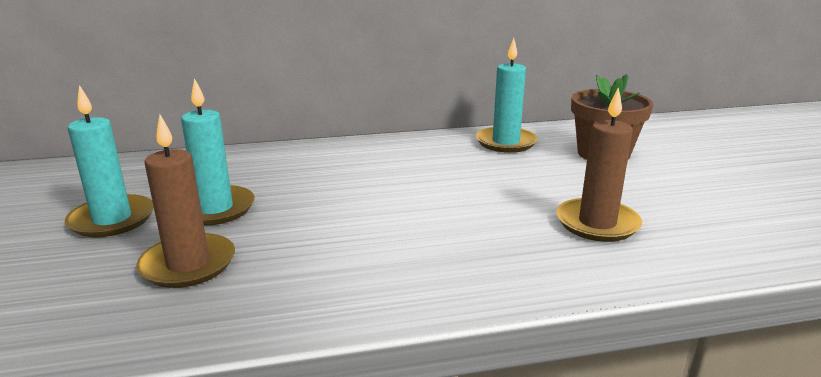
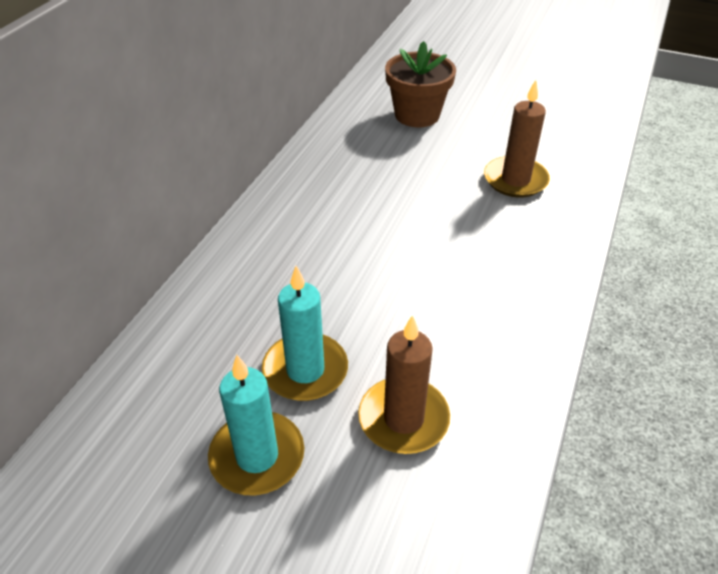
camera: 55 degrees left, 20 degrees up
turquoise candle [476,38,538,153] -> none

